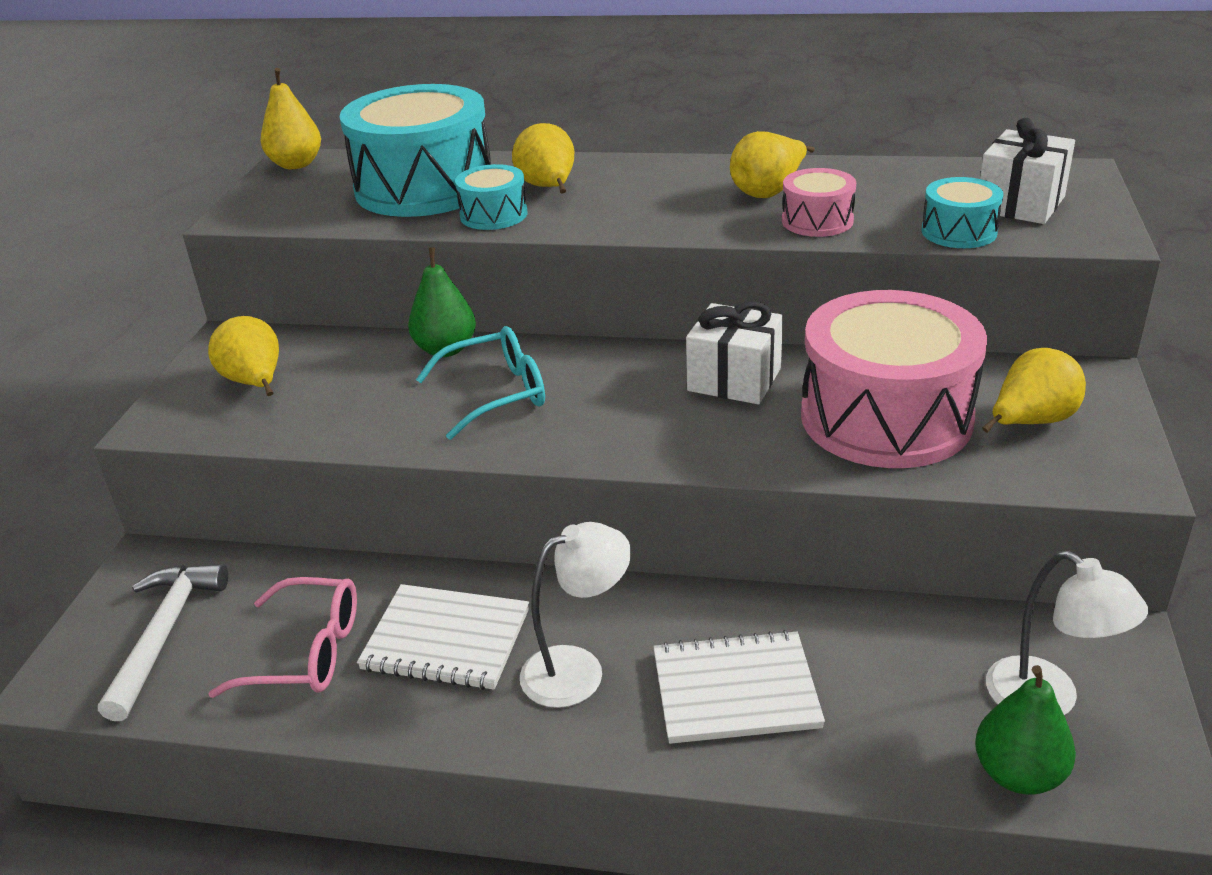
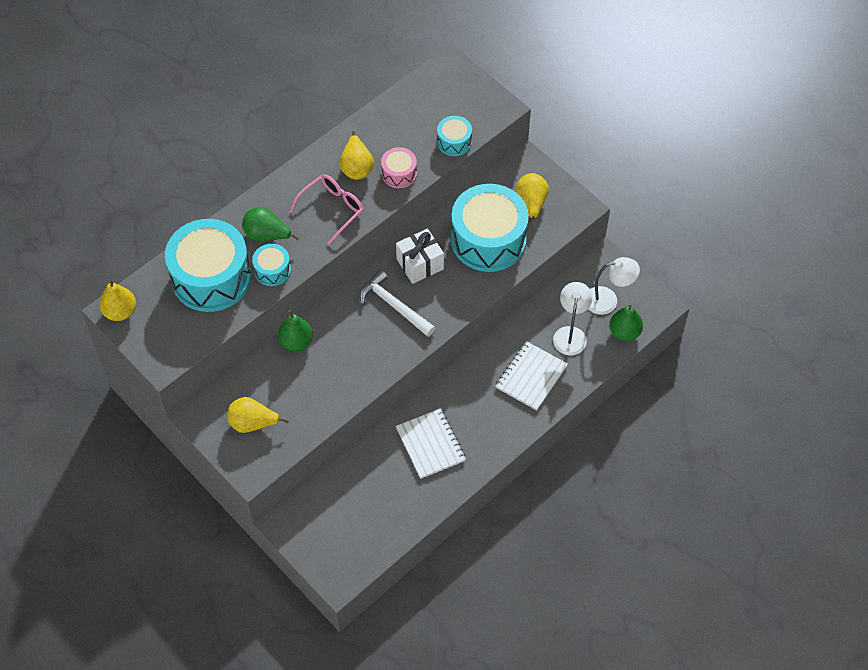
camera: 55 degrees left, 25 degrees up
white hammer [98,564,228,721] -> white hammer moved to [359,270,435,337]
pink glasses [208,577,357,698] -> pink glasses moved to [289,174,364,245]
white notebook [357,584,529,690] -> white notebook turned 75 degrees counterclockwise [396,408,466,479]
turquoise glasses [416,326,545,440] -> none
yellow pear [512,123,574,194] -> green pear [242,207,299,241]
white lamp [520,522,631,708] -> white lamp moved to [553,282,592,355]
pink drum [801,290,987,468] -> turquoise drum [451,184,529,272]
white gift [980,118,1075,224] -> none

